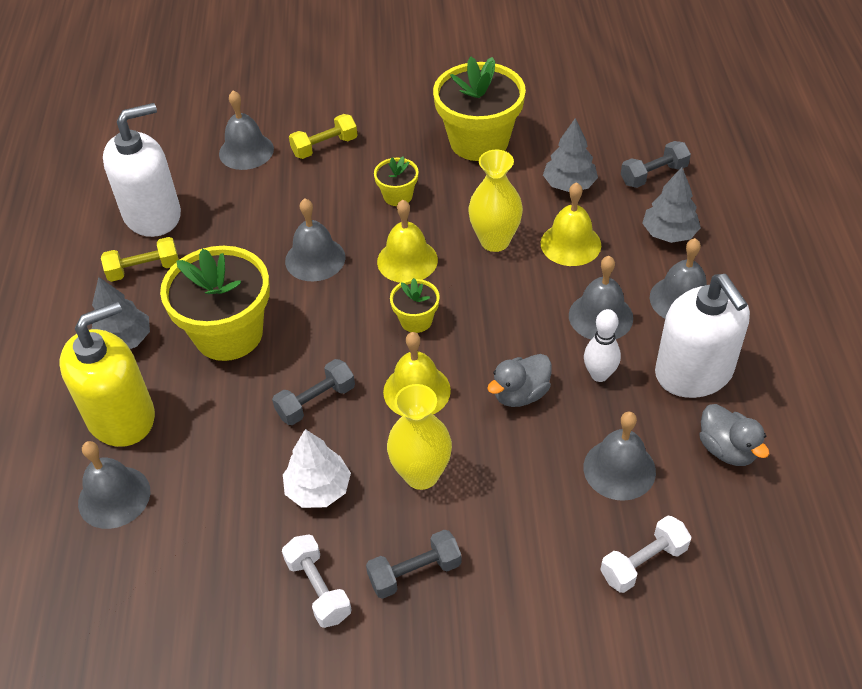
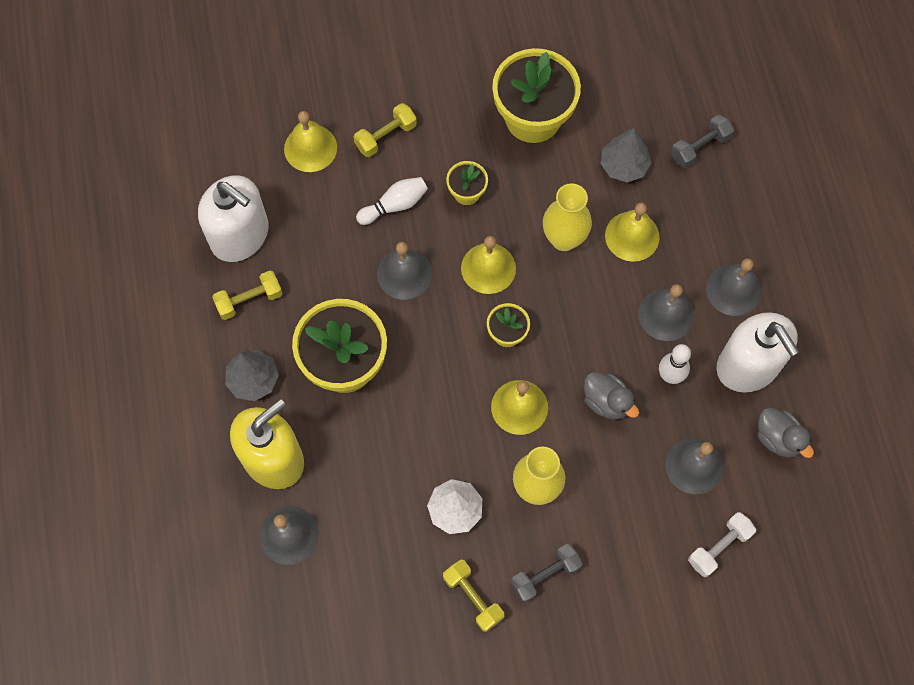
camera: 10 degrees left, 20 degrees up
white soap dispenser [103,103,181,237] -> white soap dispenser turned 75 degrees clockwise [198,175,269,262]
grey bell [219,91,274,170] -> yellow bell [284,111,337,172]
grey dumbbell [272,359,355,425] -> none
white dumbbell [282,534,352,628] -> yellow dumbbell [443,560,504,632]
grey duck [487,354,552,407] -> grey duck turned 90 degrees counterclockwise [584,372,639,420]
grey tree [642,167,701,243] -> none
none -> white bowling pin [356,177,428,225]

